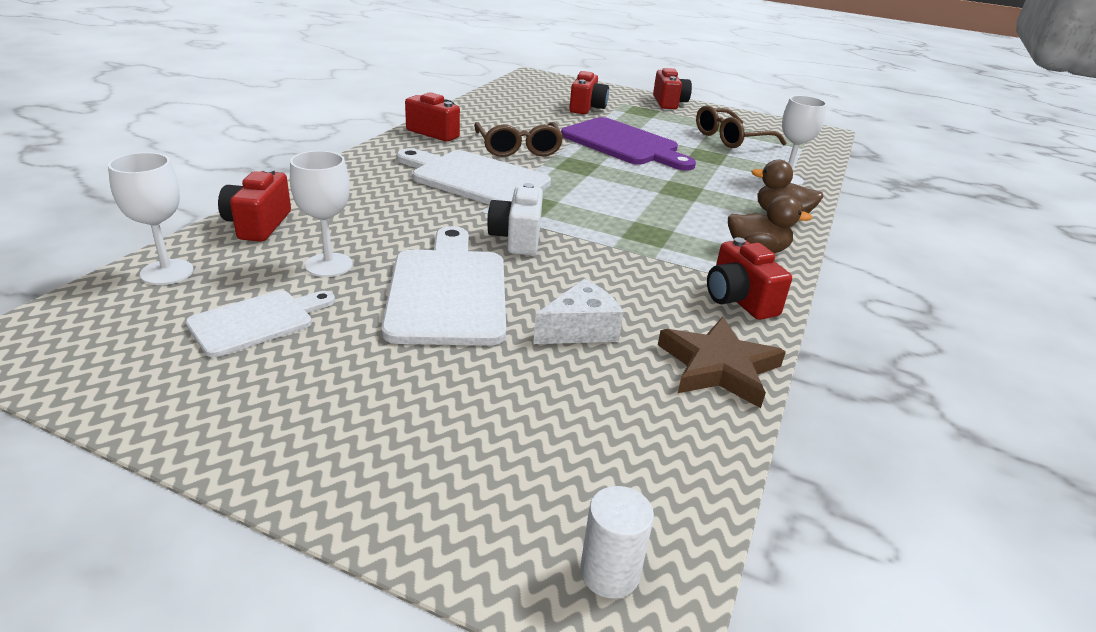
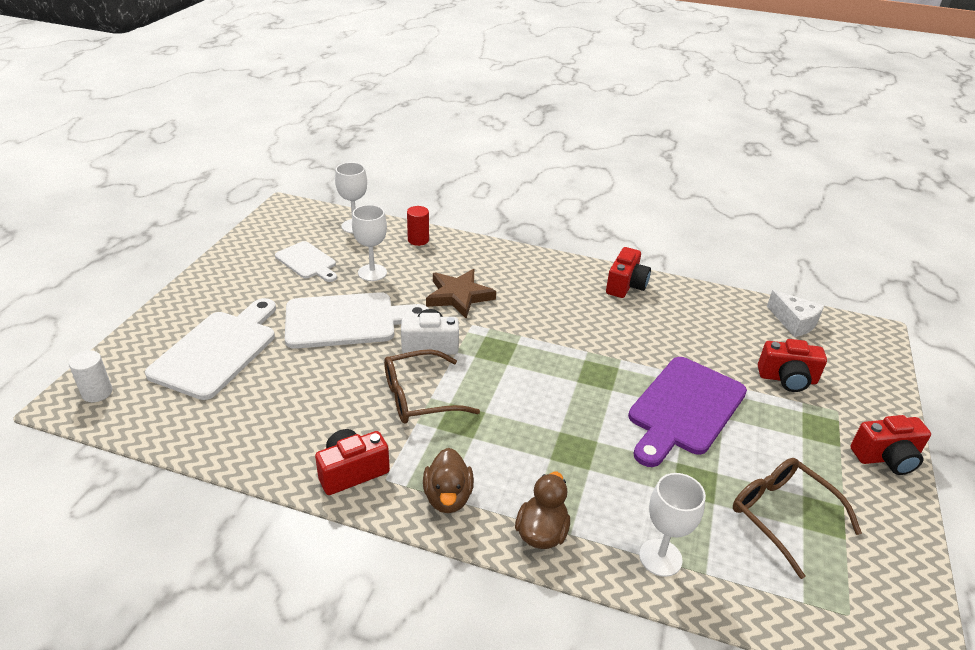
camera: 85 degrees right, 5 degrees up
red camera [218,168,291,242] -> red cylinder [407,206,429,246]
white cutting board [396,148,551,205] -> white cutting board moved to [145,298,276,400]
brown glasses [474,122,564,157] -> brown glasses moved to [384,349,480,424]
white cheese [533,279,624,344] -> white cheese moved to [767,290,824,337]
brown star [658,317,786,408] -> brown star moved to [426,269,496,319]

